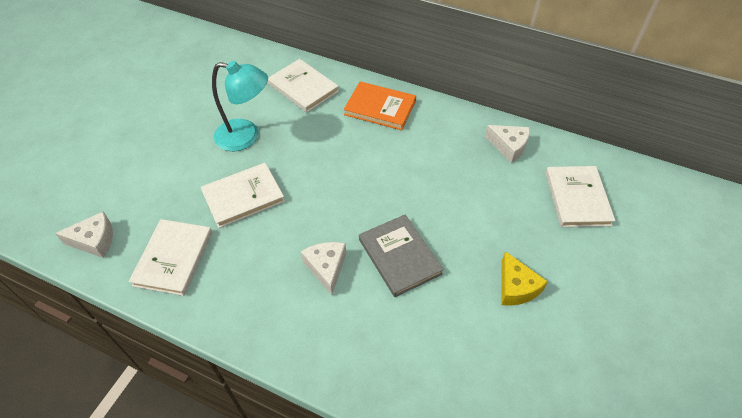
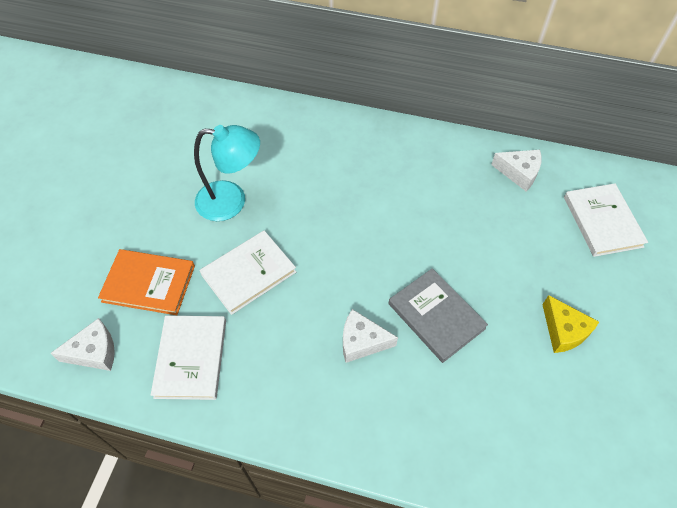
camera: 10 degrees left, 5 degrees up
white book [268,59,339,113] -> none
white cheese [301,242,346,295] -> white cheese turned 60 degrees counterclockwise [343,309,398,363]
orange book [344,81,416,130] -> orange book moved to [98,249,195,315]

